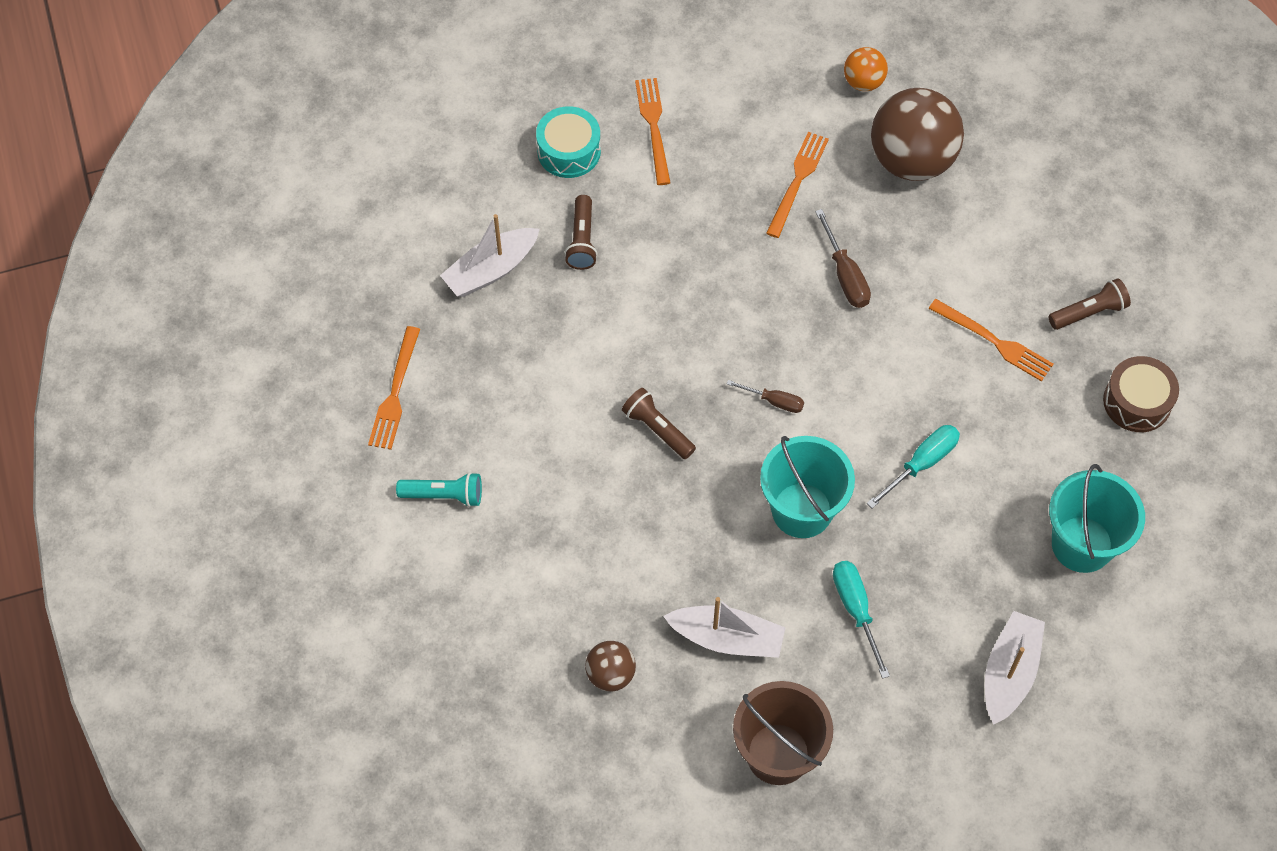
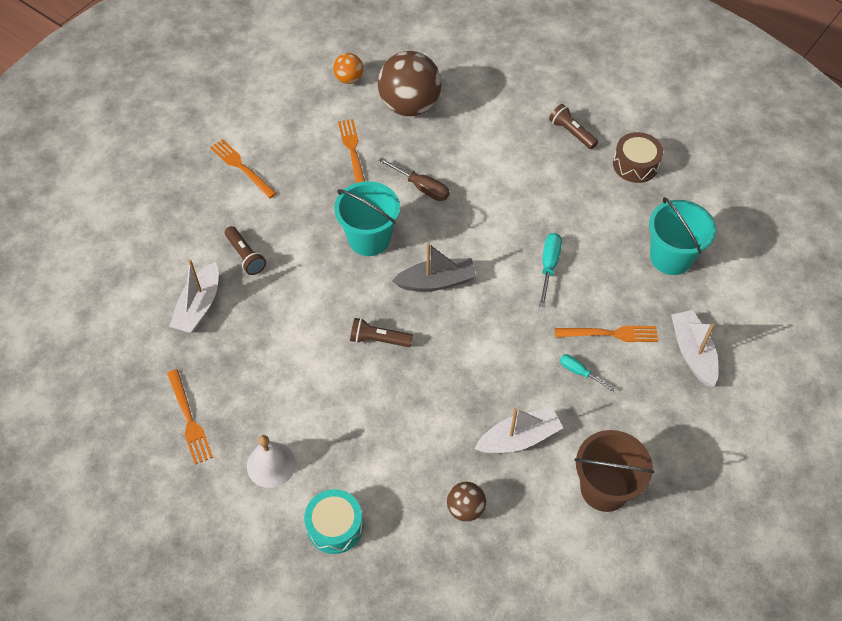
camera: 35 degrees left, 5 degrees down
turquoise flashlight [396,472,482,507] -> white bell [247,435,296,488]
turquoise drum [536,106,601,178] -> turquoise drum moved to [304,489,363,554]
brown screwdriver [727,380,804,413] -> grey boat [392,243,476,291]
turquoise bucket [760,436,855,538] -> turquoise bucket moved to [334,181,400,256]
turquoise screwdriver [833,561,890,679] -> turquoise screwdriver [560,354,615,392], size x0.66
orange fork [929,299,1053,382] -> orange fork moved to [555,326,658,342]
brown flashlight [1048,278,1131,330] -> brown flashlight turned 75 degrees counterclockwise [549,104,598,149]

